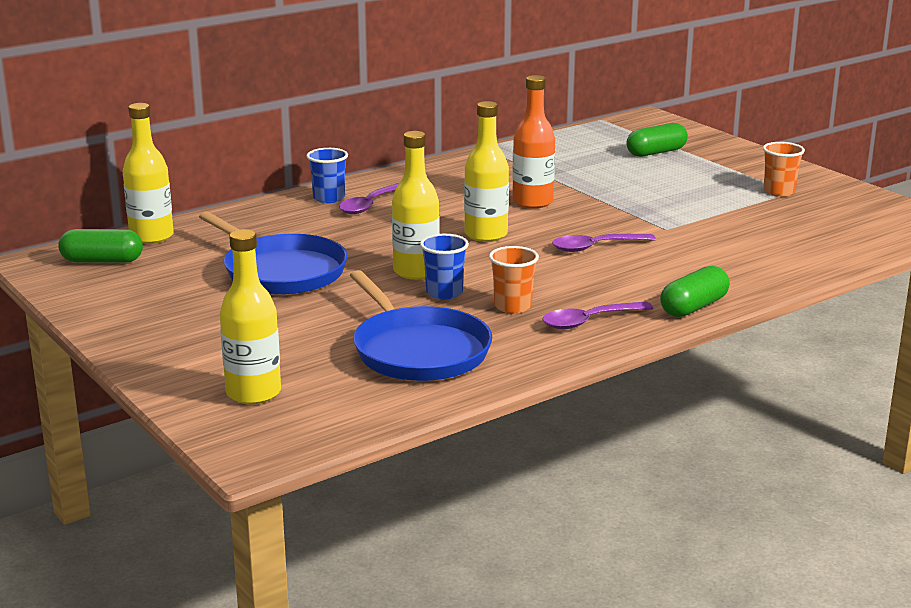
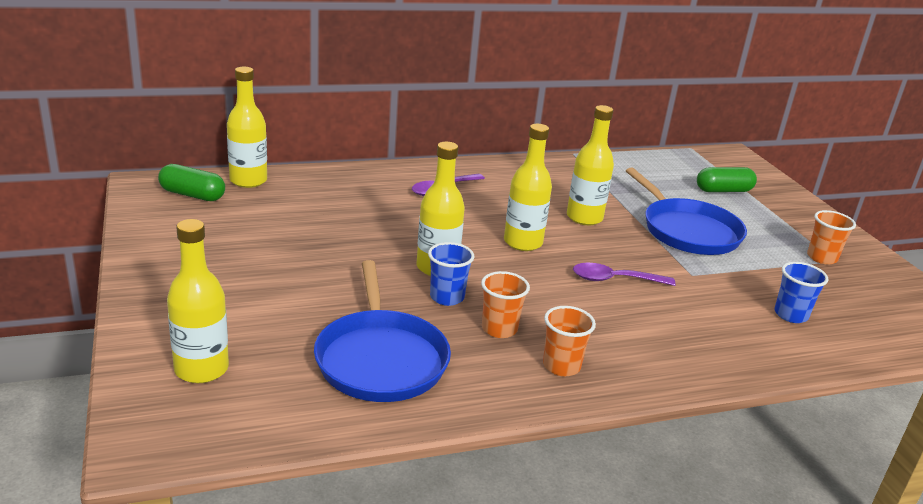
camera: 15 degrees right, 5 degrees up
blue pan [199,211,348,295] -> blue pan moved to [626,168,747,255]
blue cup [306,148,348,203] -> blue cup moved to [774,262,829,323]
orange bottle [512,75,555,209] -> yellow bottle [567,105,614,225]
purple spoon [542,301,653,329] -> orange cup [543,306,596,376]
green capsule [660,266,730,317] -> none

